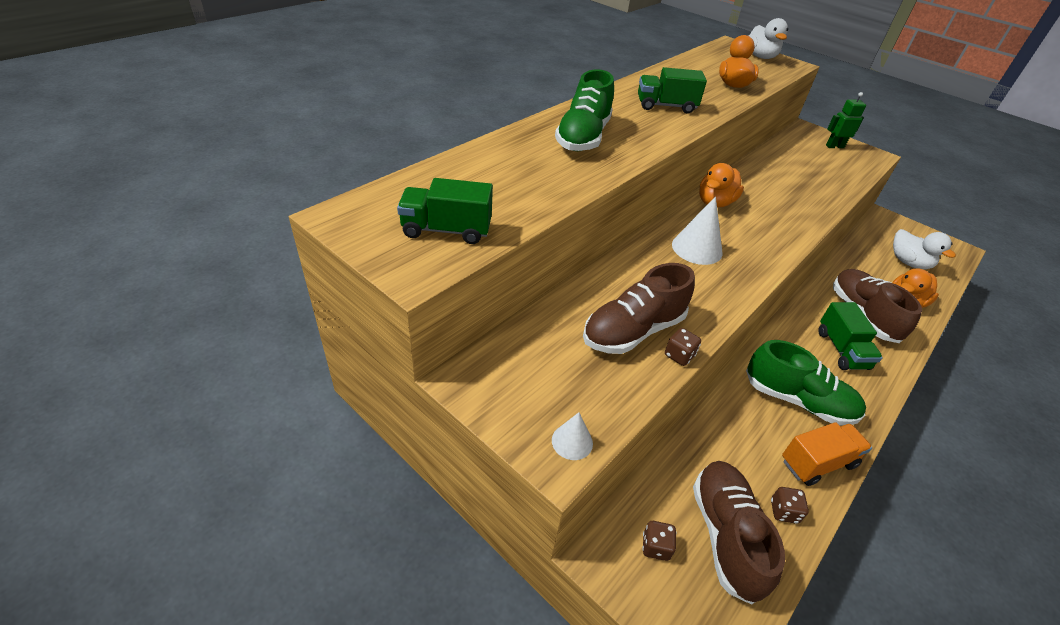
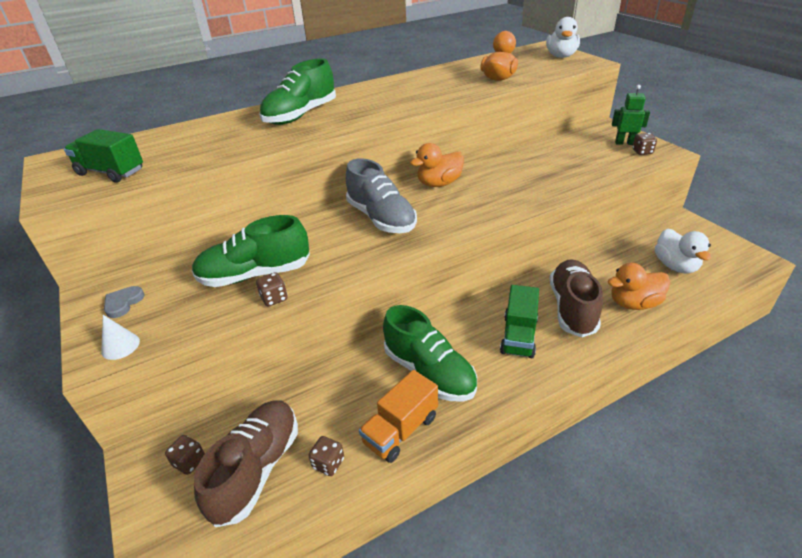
camera: 25 degrees right, 5 degrees down
brown shoe [583,263,695,354] -> green shoe [192,215,310,287]
green truck [638,67,707,114] -> none
white cone [672,196,722,265] -> grey shoe [346,158,417,233]
orange truck [782,422,872,486] -> orange truck turned 135 degrees clockwise [359,370,438,463]
none -> grey heart [104,286,145,318]
none -> brown dice [632,133,657,155]

